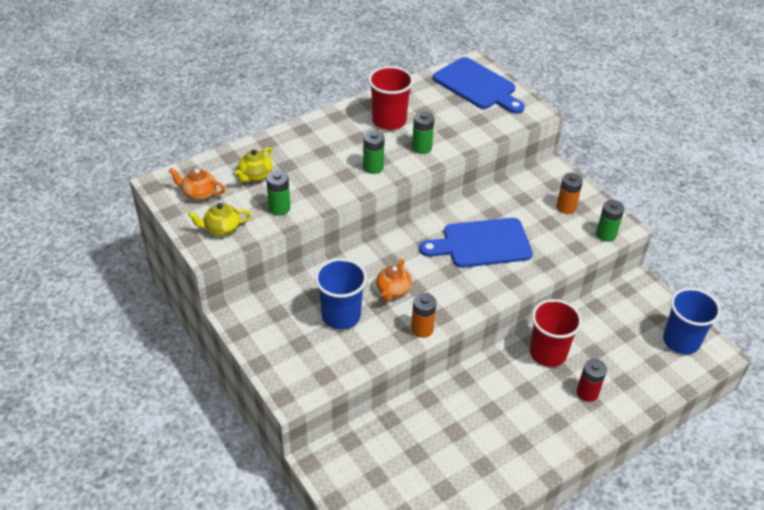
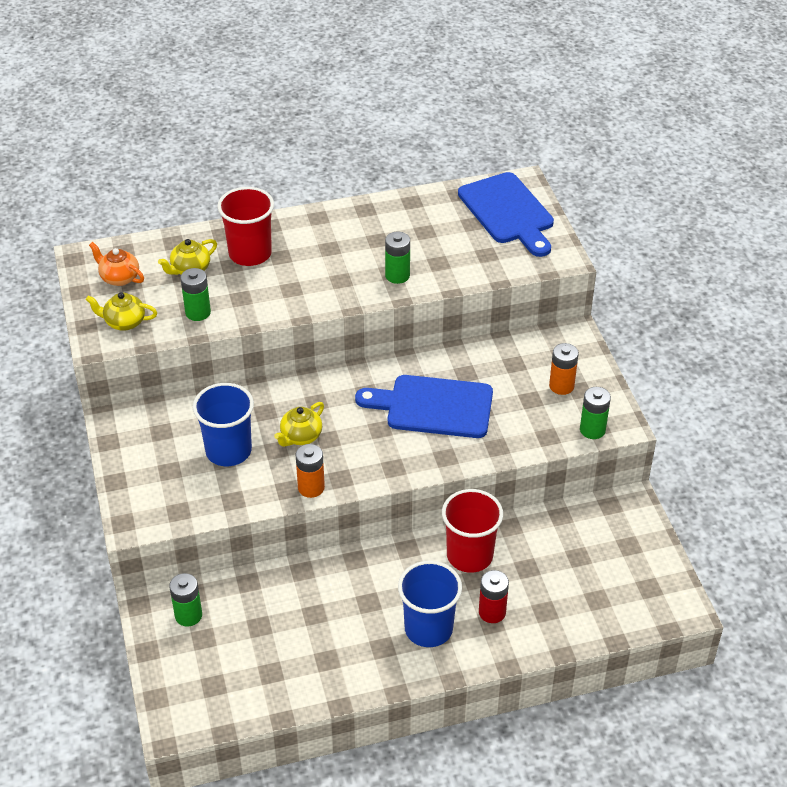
camera: 20 degrees right, 0 degrees up
green battery [363,130,385,174] -> green battery moved to [169,573,202,627]
red cup [368,66,414,130] -> red cup moved to [217,187,274,266]
orange teapot [376,259,411,302] -> yellow teapot [274,402,324,447]
blue cup [663,288,721,355] -> blue cup moved to [398,561,462,647]

